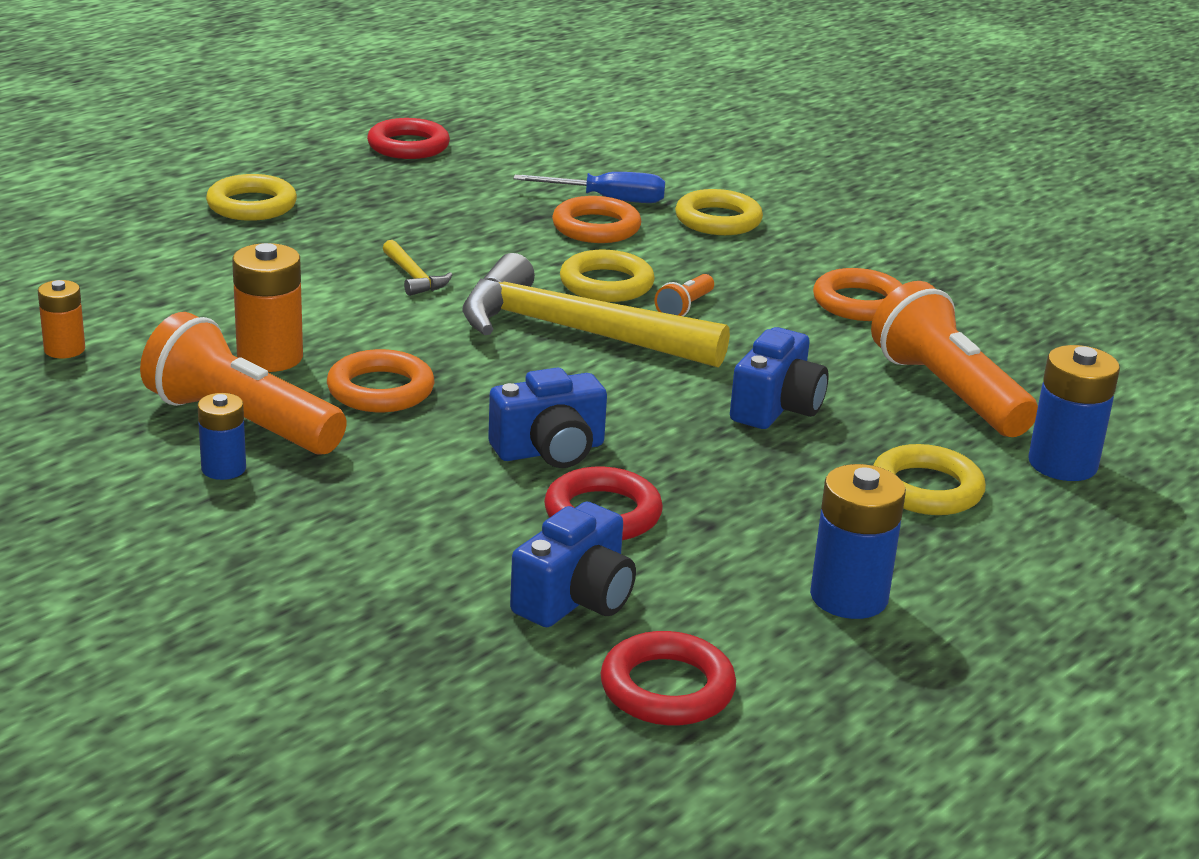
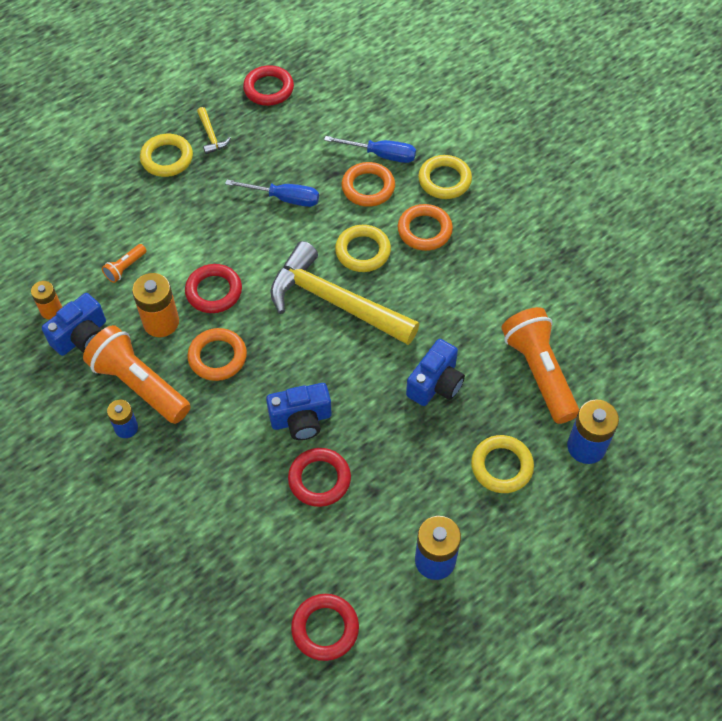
camera: 10 degrees right, 30 degrees up
yellow hammer [383,240,452,296] -> yellow hammer moved to [197,107,231,154]
blue camera [510,502,636,627] -> blue camera moved to [42,293,106,356]
orange flashlight [655,274,714,316] -> orange flashlight moved to [102,244,146,283]
orange ring [813,268,903,321] -> orange ring moved to [398,204,453,251]
none -> red ring [185,264,242,313]
none -> blue screwdriver [225,180,319,207]

